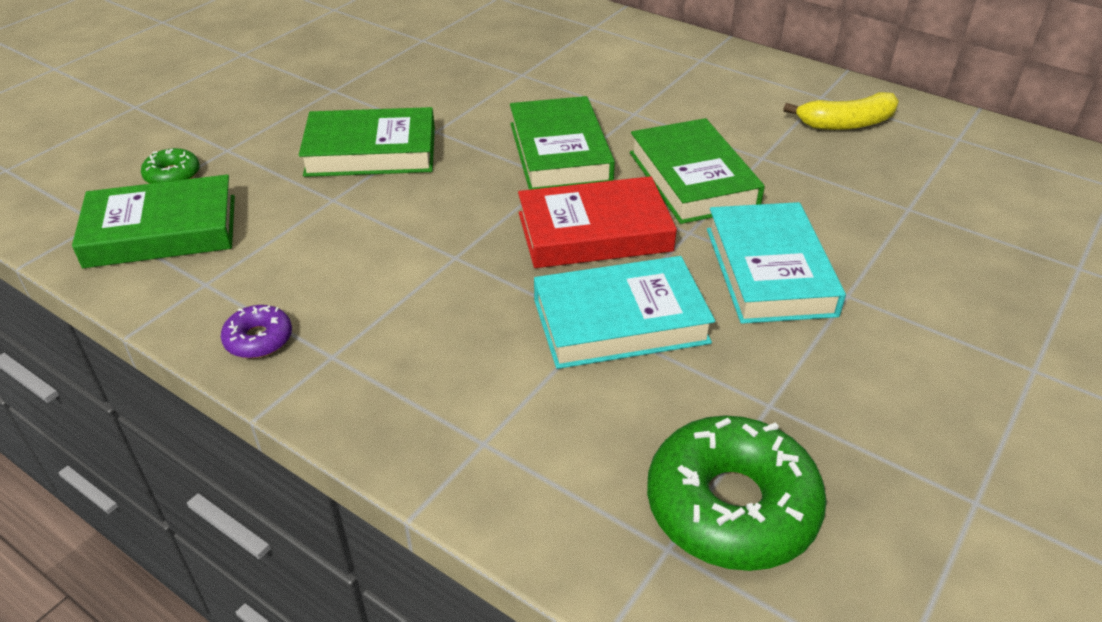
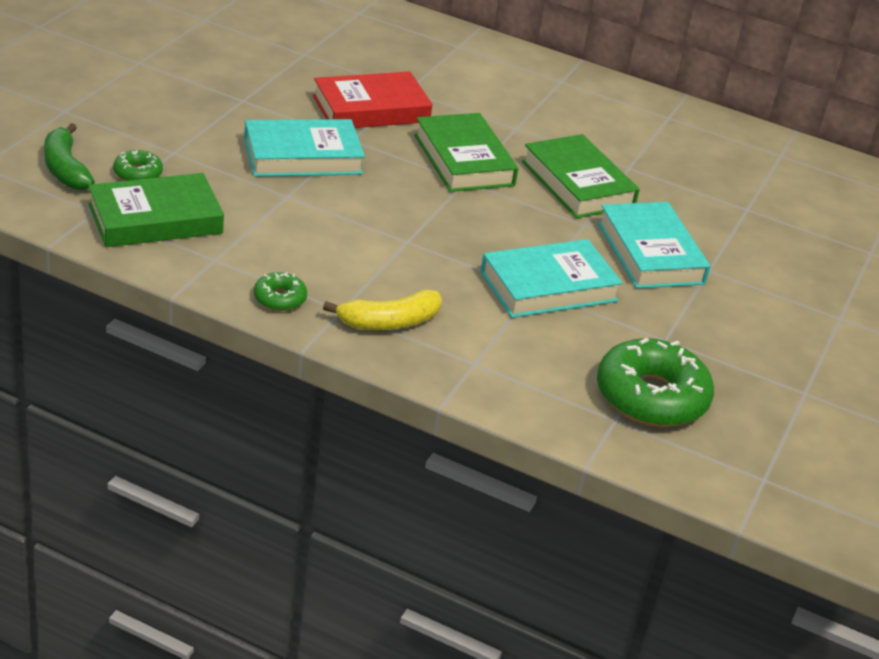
camera: 15 degrees left, 5 degrees down
purple donut [221,305,292,358] -> green donut [254,272,307,311]
green book [299,107,435,177] -> turquoise book [244,119,365,177]
red book [518,176,677,268] -> red book moved to [313,72,433,128]
yellow banana [783,92,899,130] -> yellow banana moved to [323,289,442,330]
none -> green banana [44,123,95,190]

